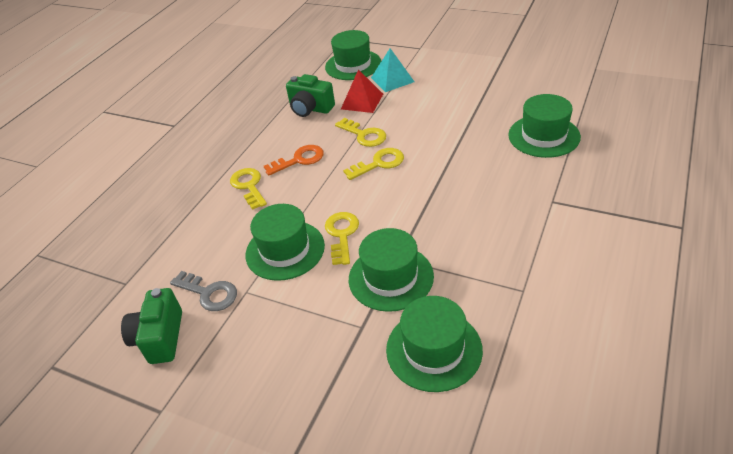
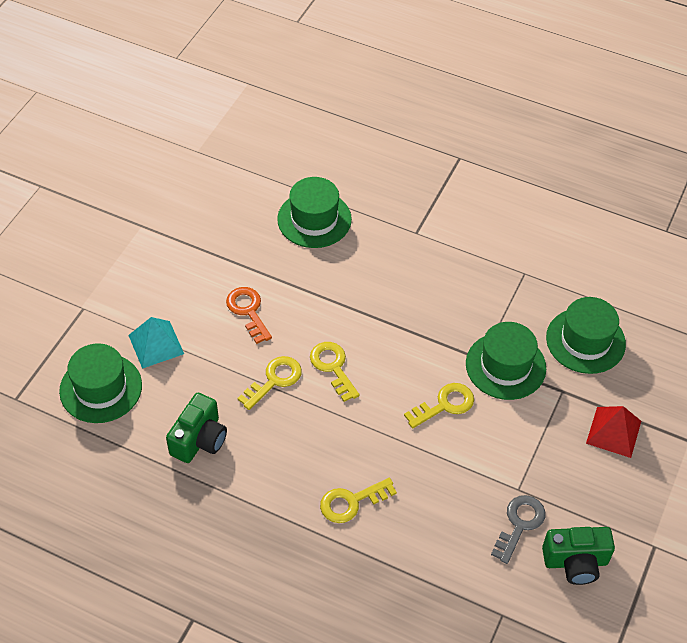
camera: 95 degrees left, 10 degrees up
green hat [246,204,325,281] -> none
orange key [264,145,324,176] -> orange key moved to [226,287,272,344]
yellow key [325,212,359,265] -> yellow key turned 150 degrees clockwise [404,383,474,428]
red pyramid [341,69,383,113] -> red pyramid moved to [586,406,641,458]

